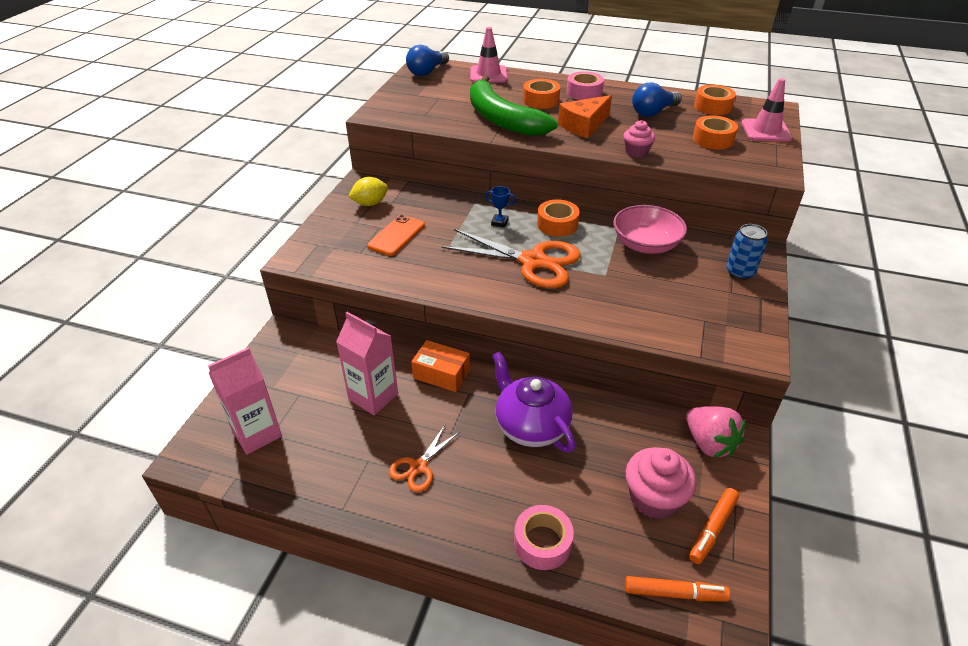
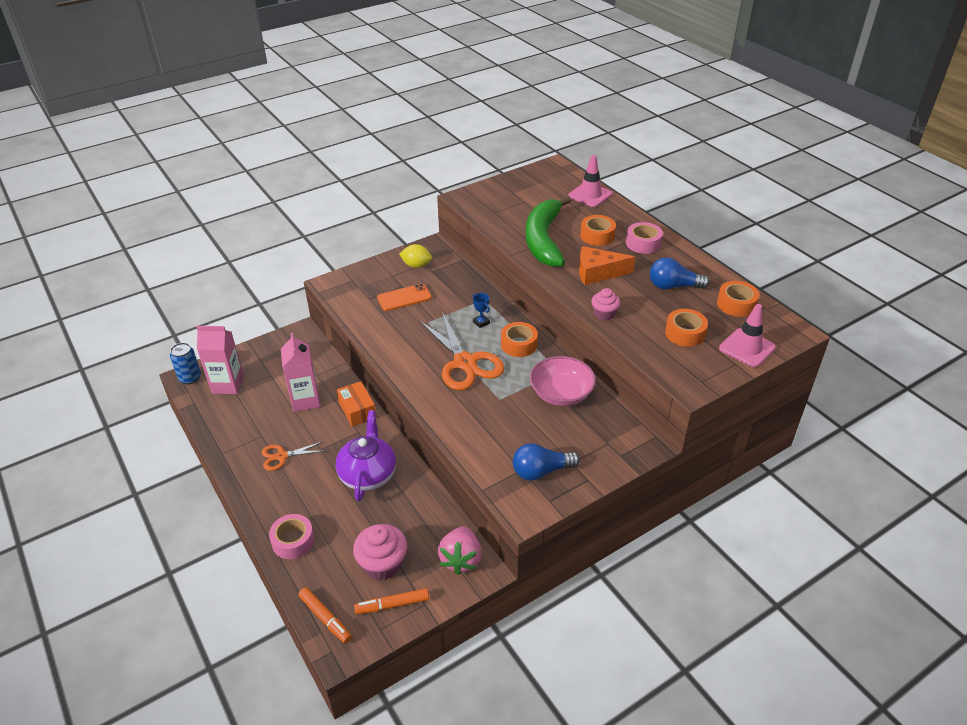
camera: 40 degrees right, 0 degrees up
blue light bulb [406,45,449,76] -> blue light bulb moved to [513,443,580,481]
blue can [726,224,768,280] -> blue can moved to [170,343,201,384]

